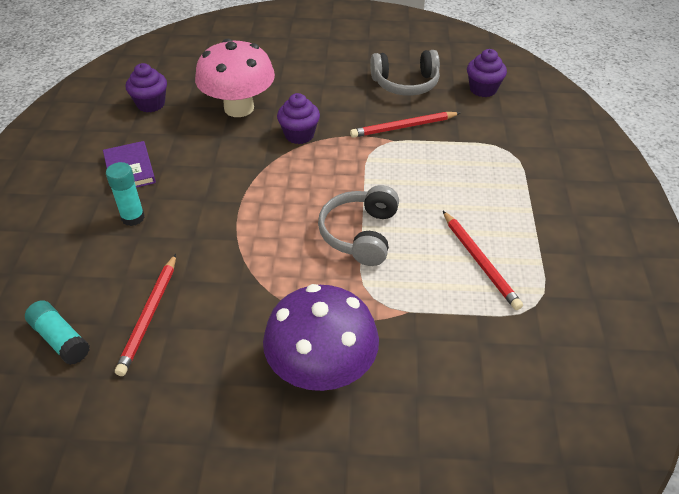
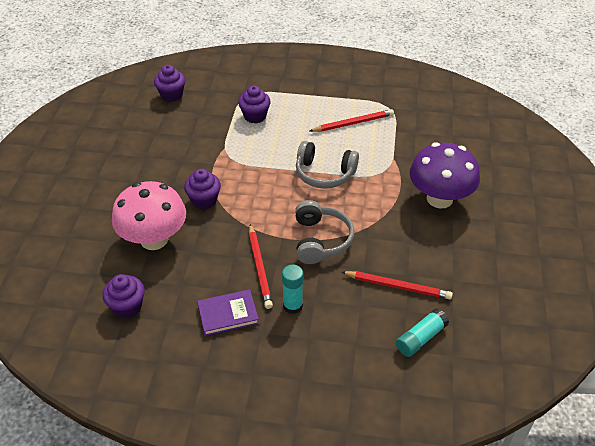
camera: 85 degrees left, 0 degrees up
red pencil [350,112,460,138] -> red pencil moved to [249,224,273,309]
grey headphones [370,50,440,96] -> grey headphones moved to [295,200,354,264]
none -> purple cupcake [238,85,271,123]

